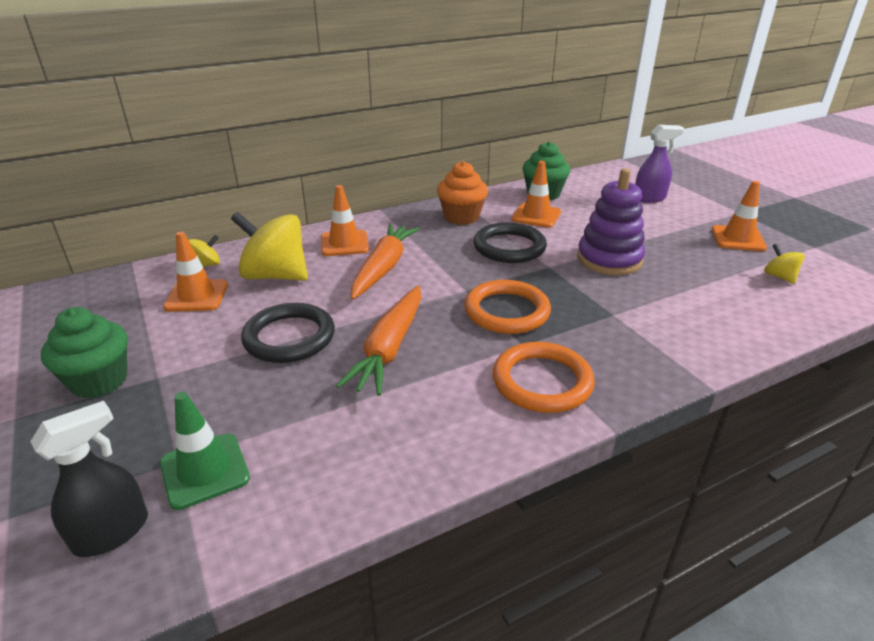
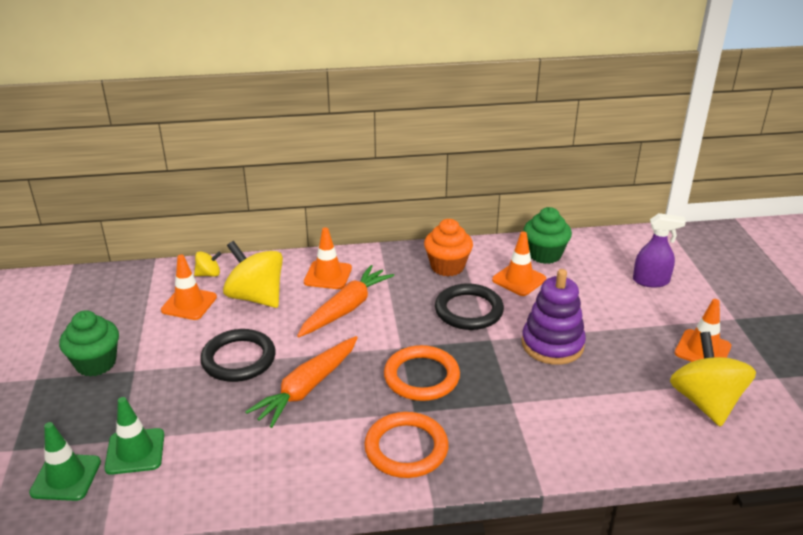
camera: 20 degrees right, 0 degrees up
black spray bottle [30,401,148,557] -> green traffic cone [29,422,101,501]
yellow spinning top [764,244,805,284] -> yellow spinning top [670,332,756,427], size x2.12

